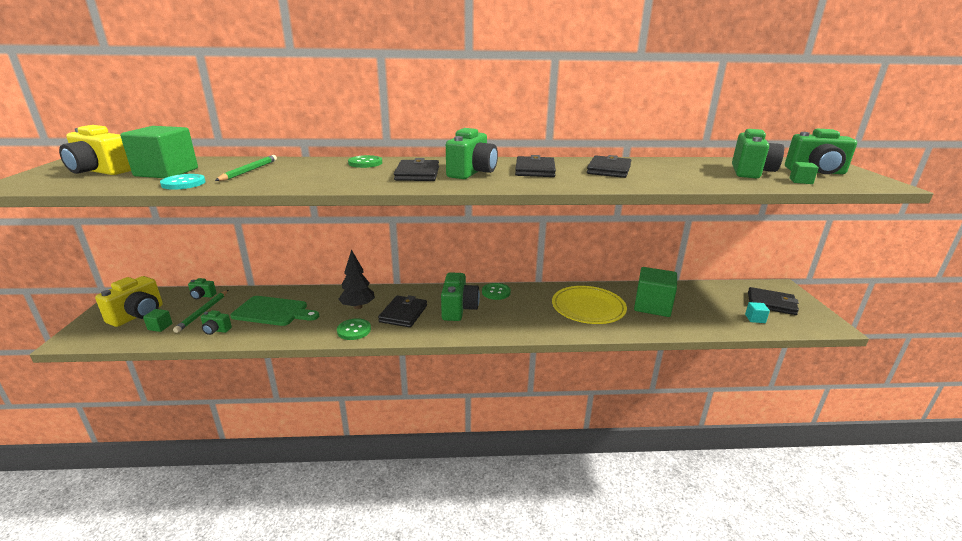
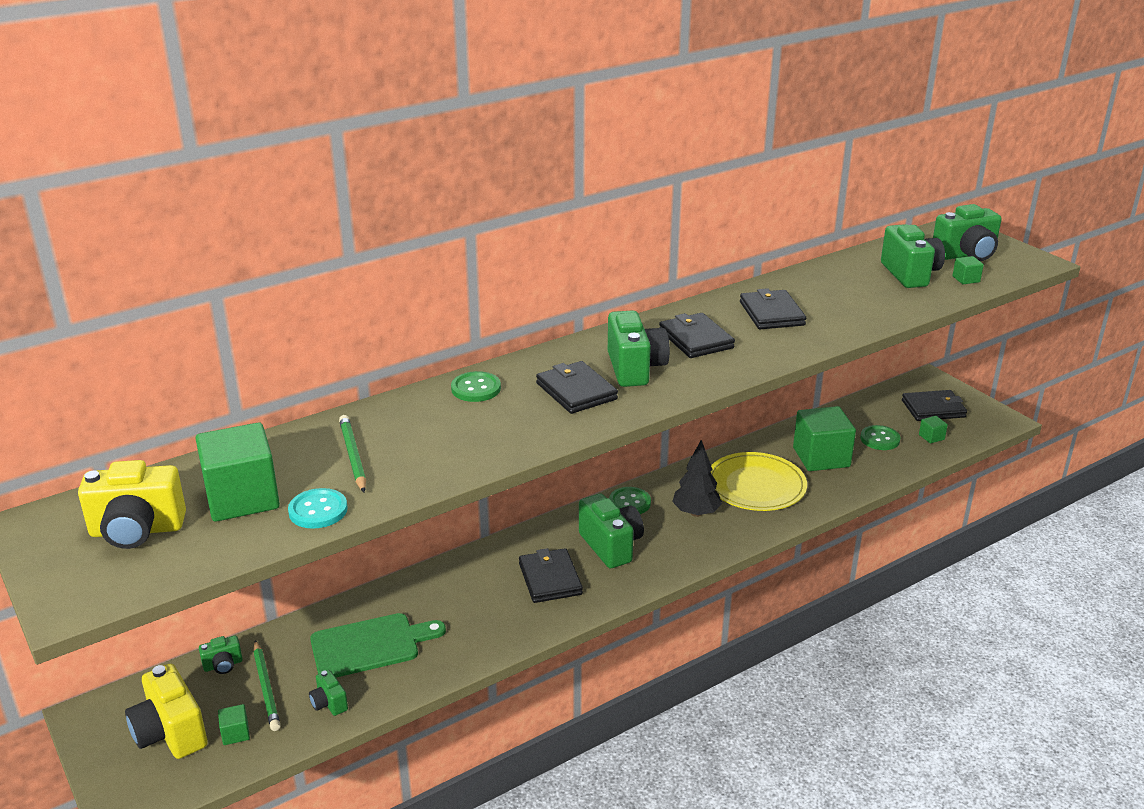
camera: 30 degrees left, 5 degrees up
yellow camera [95,276,163,327] -> yellow camera turned 150 degrees clockwise [125,664,208,759]
green camera [201,310,232,335] -> green camera turned 75 degrees clockwise [309,670,348,716]
green button [337,318,371,340] -> green button moved to [860,425,901,450]
black tree [338,249,375,309] -> black tree moved to [672,440,722,517]
turquoise cube [745,302,770,323] -> green cube [919,416,948,443]

